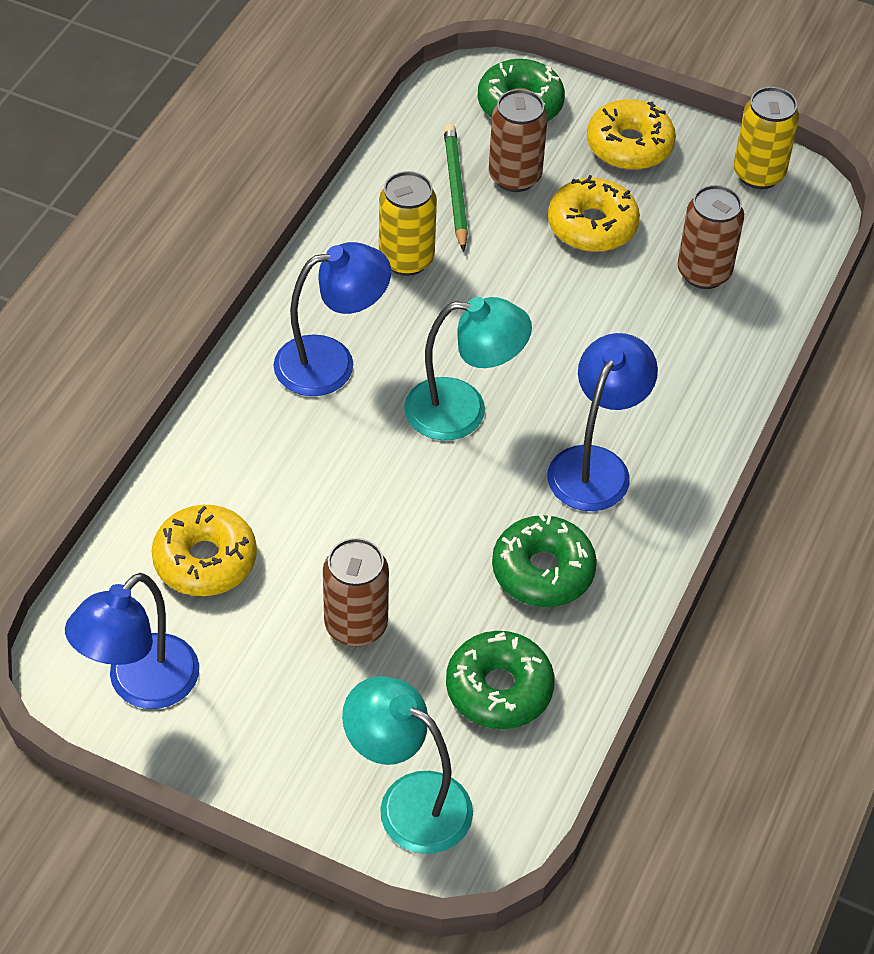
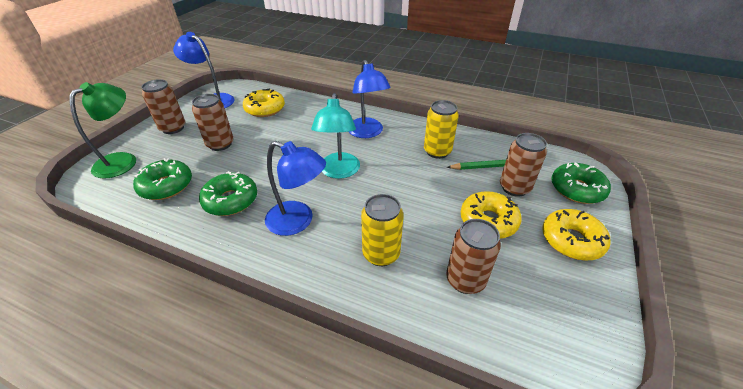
camera: 90 degrees right, 10 degrees down
turquoise lamp [342,676,473,854] -> green lamp [69,82,136,179]
yellow can [734,87,799,189] -> yellow can moved to [361,194,404,266]
none -> brown can [141,79,185,134]

